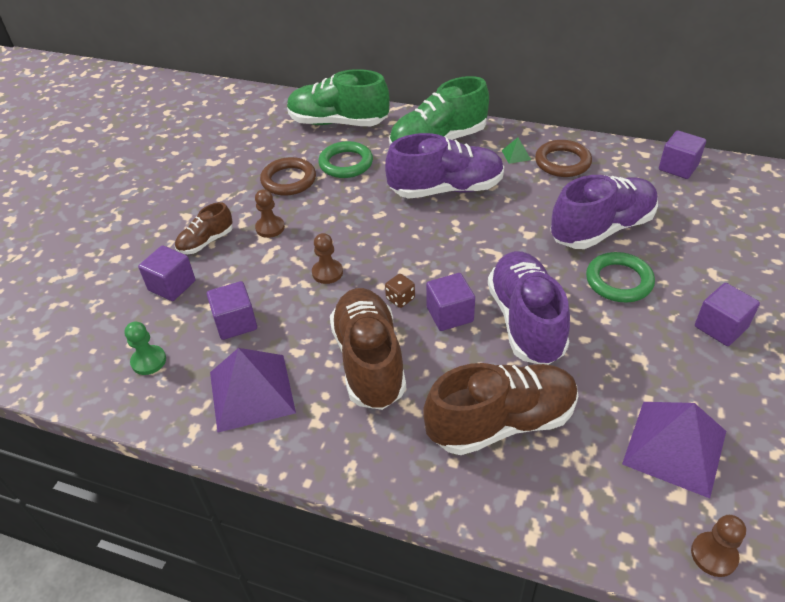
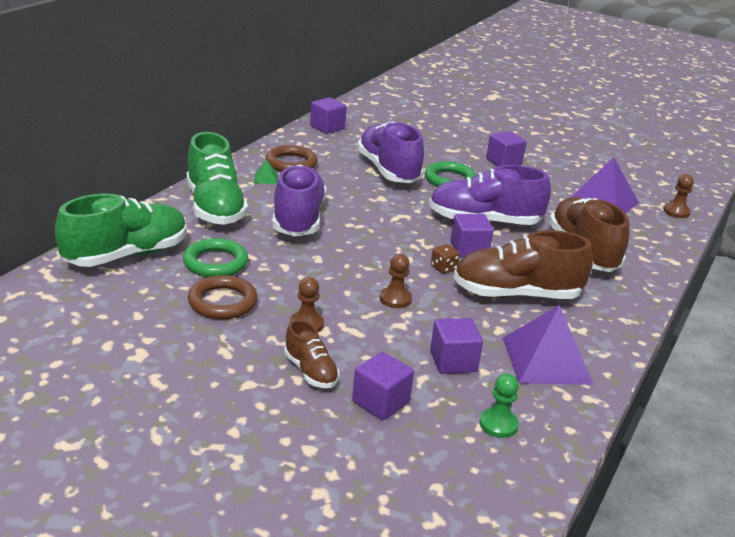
camera: 85 degrees left, 15 degrees down
green shoe [287,69,390,126] -> green shoe turned 150 degrees counterclockwise [55,194,187,267]

